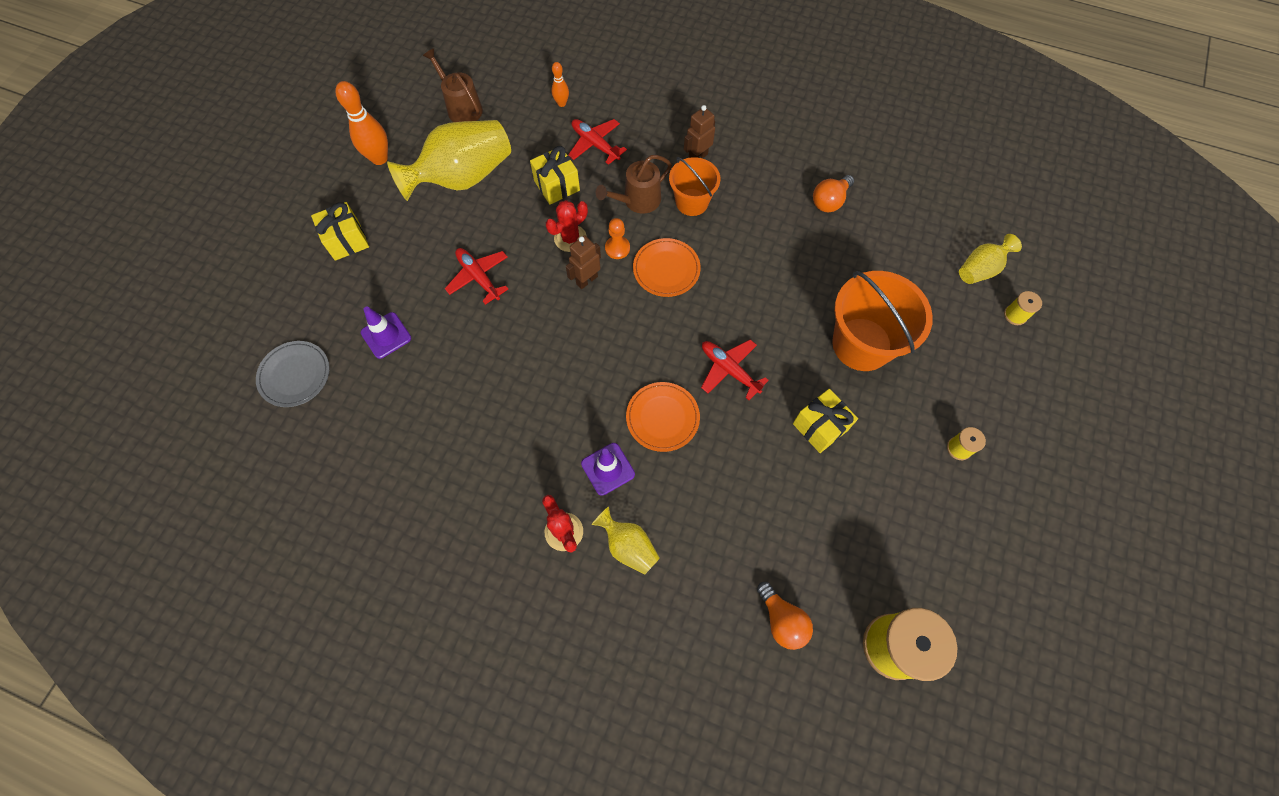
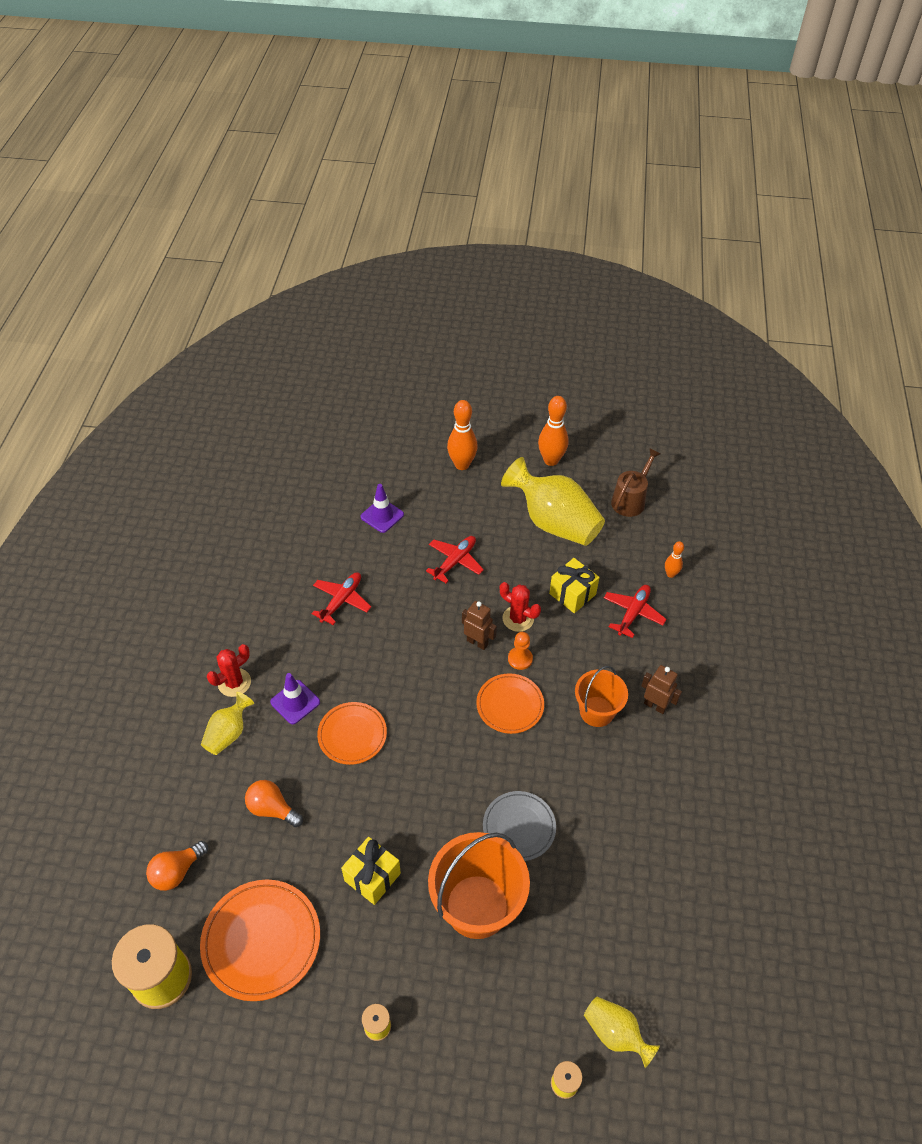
camera: 75 degrees right, 15 degrees down
grey plate [256,341,330,407] -> grey plate moved to [483,791,556,861]
yellow gift [311,202,369,261] -> orange bowling pin [447,400,478,470]
brown watering can [596,155,672,214] -> none
red plane [701,339,769,400] -> red plane moved to [312,572,371,625]
orange light bulb [813,175,854,212] -> orange light bulb moved to [245,780,303,827]
none -> orange plate [200,880,320,1001]

